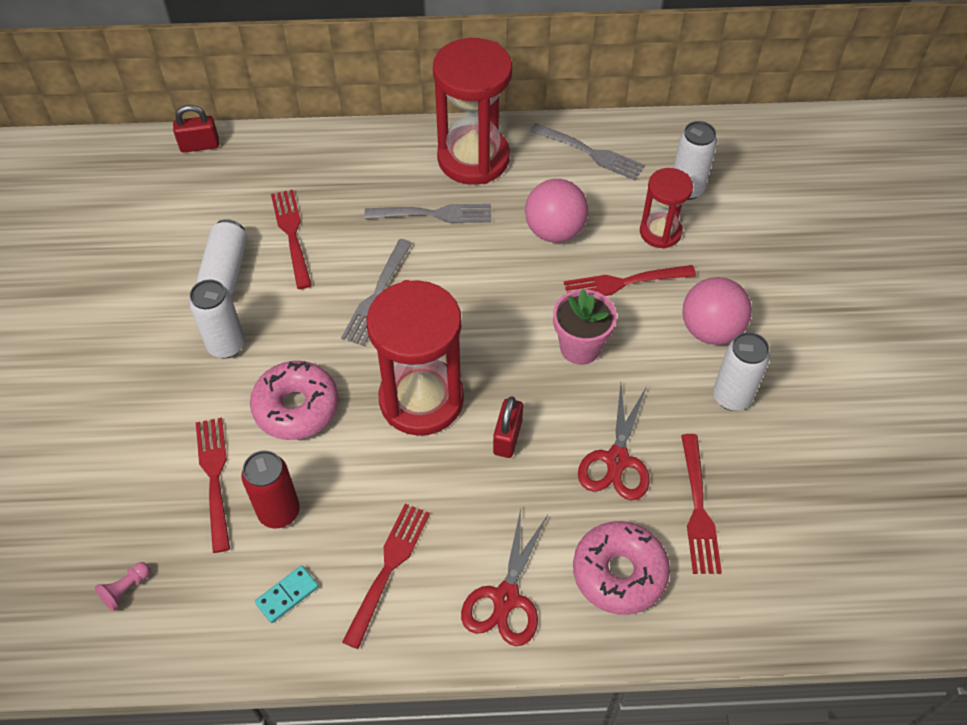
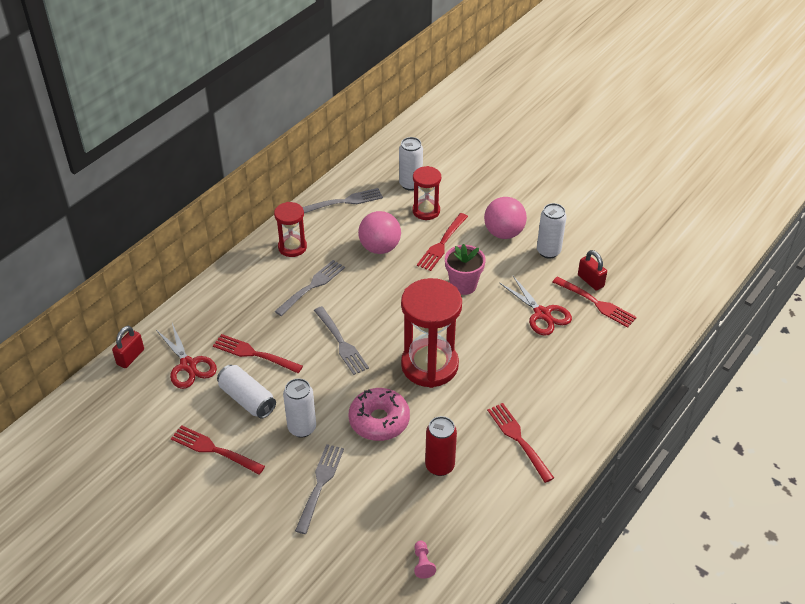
camera: 50 degrees left, 10 degrees down
red fork [196,418,230,553] -> red fork moved to [171,425,265,475]
turquoise domino [255,565,319,623] -> none
red hourglass [433,38,512,185] -> red hourglass [274,202,307,257], size x0.55
red scissors [461,509,548,646] -> red scissors moved to [156,323,217,389]
red padlock [493,396,523,458] -> red padlock moved to [578,250,607,291]
pink donut [573,521,670,615] -> none
none -> grey fork [295,444,344,534]

